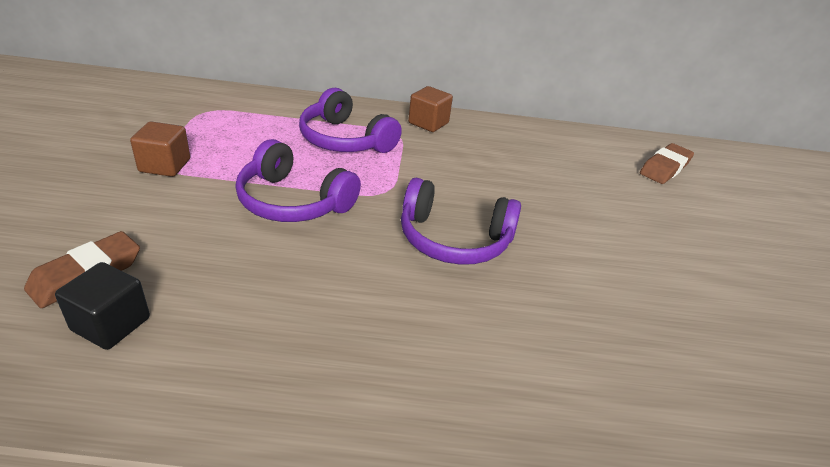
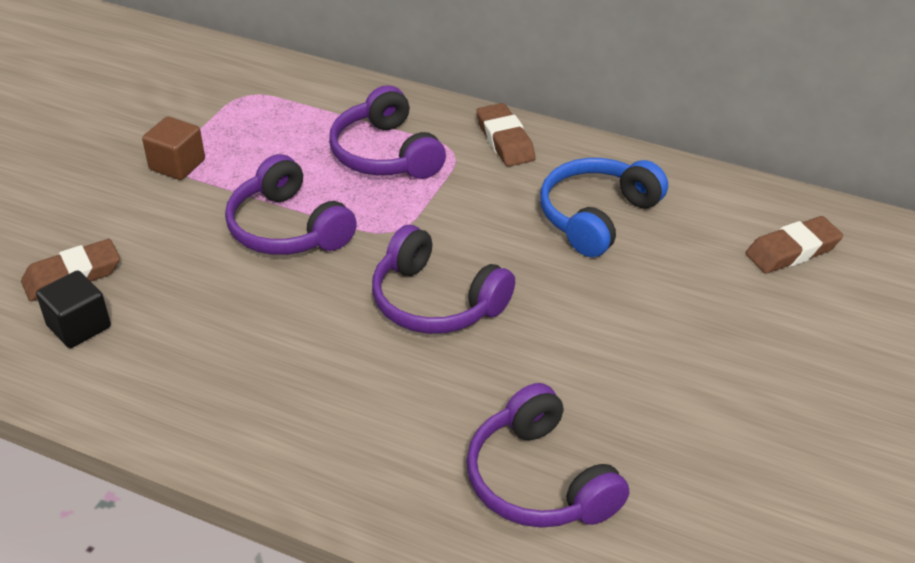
camera: 25 degrees right, 5 degrees up
brown cube [408,86,453,132] -> brown eraser [476,103,536,167]
none -> purple headphones [466,383,629,528]
none -> blue headphones [540,158,668,257]

